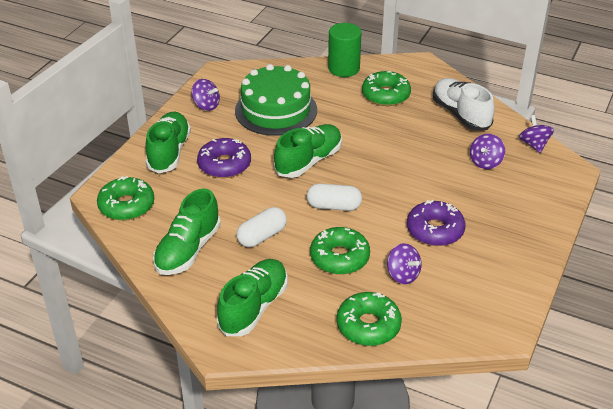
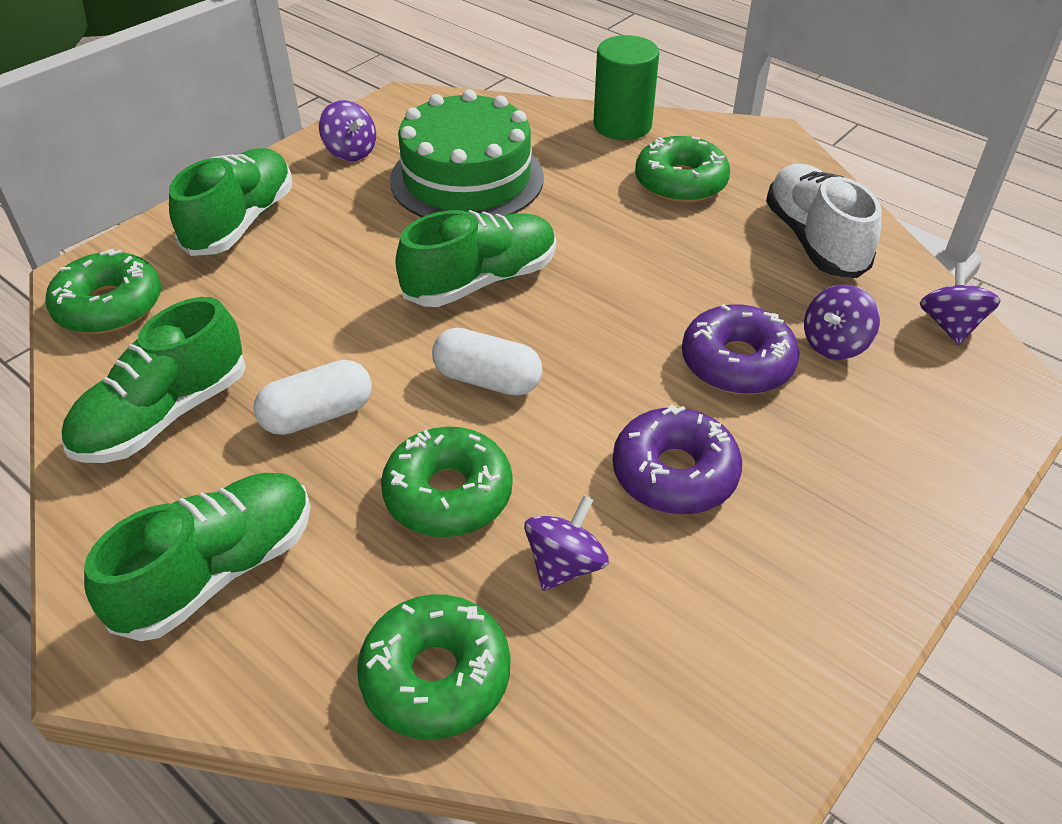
camera: 15 degrees right, 5 degrees up
purple donut [197,138,251,178] -> purple donut moved to [682,304,800,395]
purple spinning top [387,243,422,284] -> purple spinning top turned 120 degrees counterclockwise [524,496,609,591]

